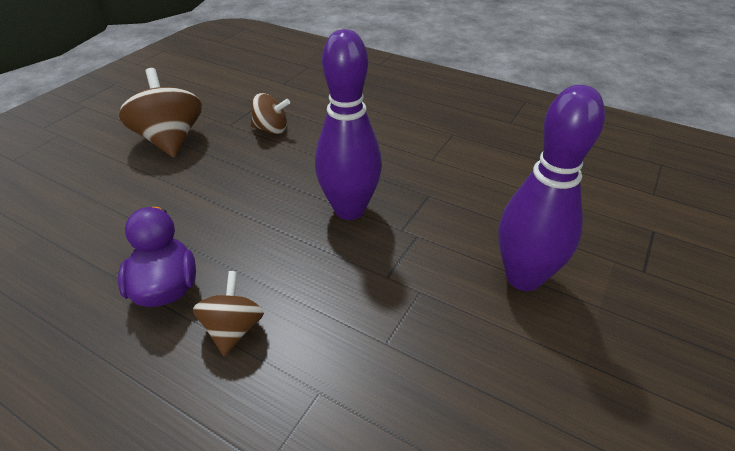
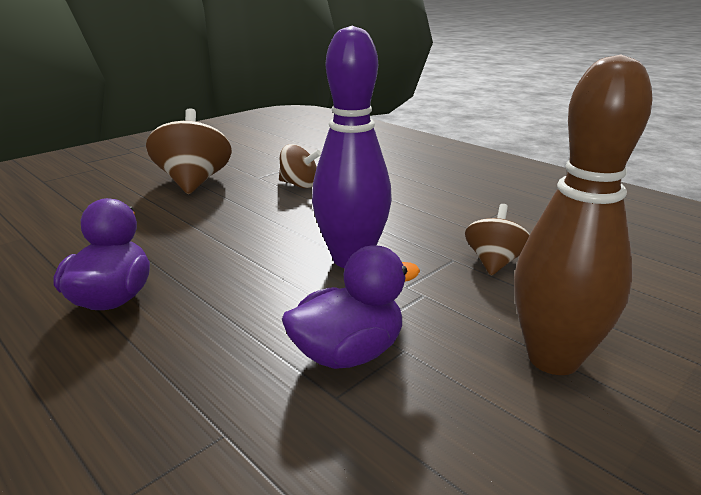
camera: 15 degrees right, 15 degrees down
brown spinning top [193,271,264,356] -> brown spinning top moved to [465,204,530,275]
purple bowling pin [498,85,605,291] -> brown bowling pin [514,54,652,375]
none -> purple duck [282,245,420,369]

